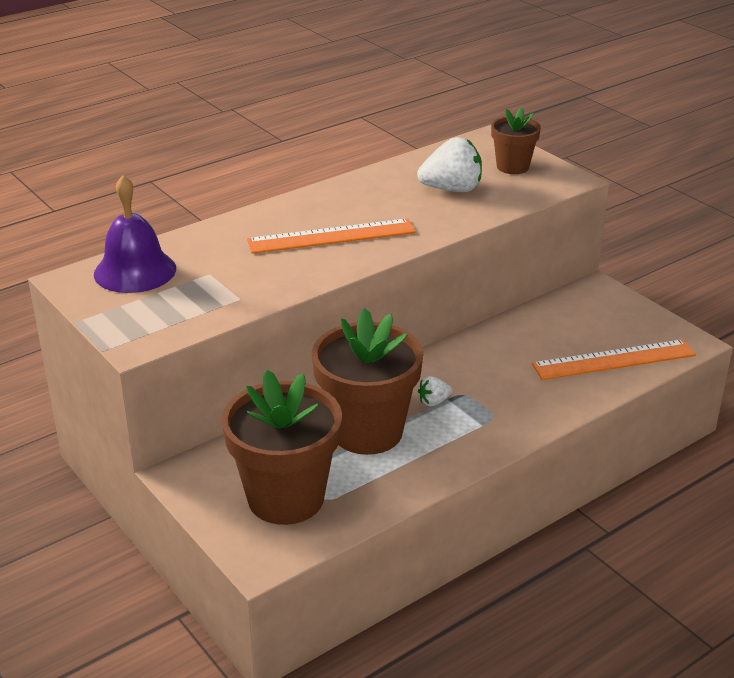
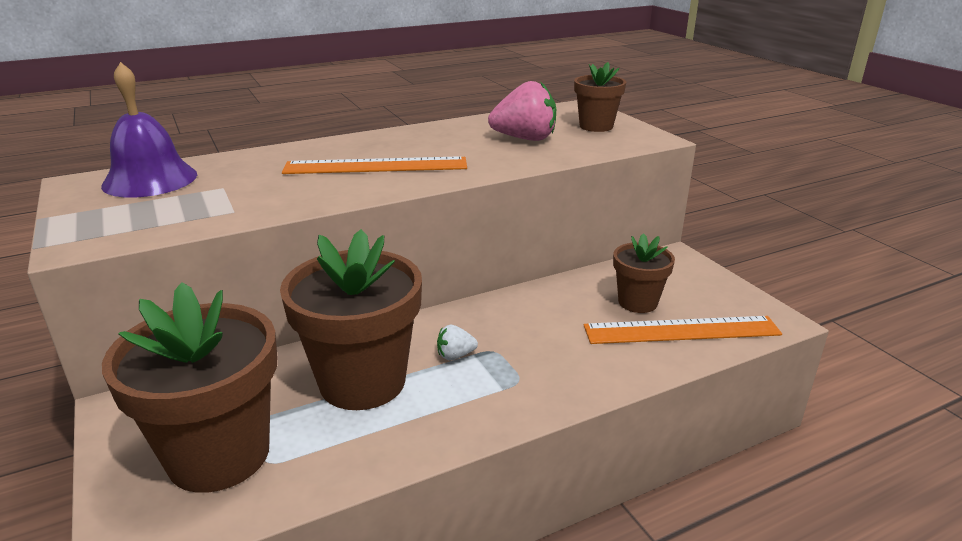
camera: 10 degrees right, 5 degrees down
white strawberry [417,137,482,192] -> pink strawberry [488,81,556,141]
none -> brown flower pot [613,233,675,313]

